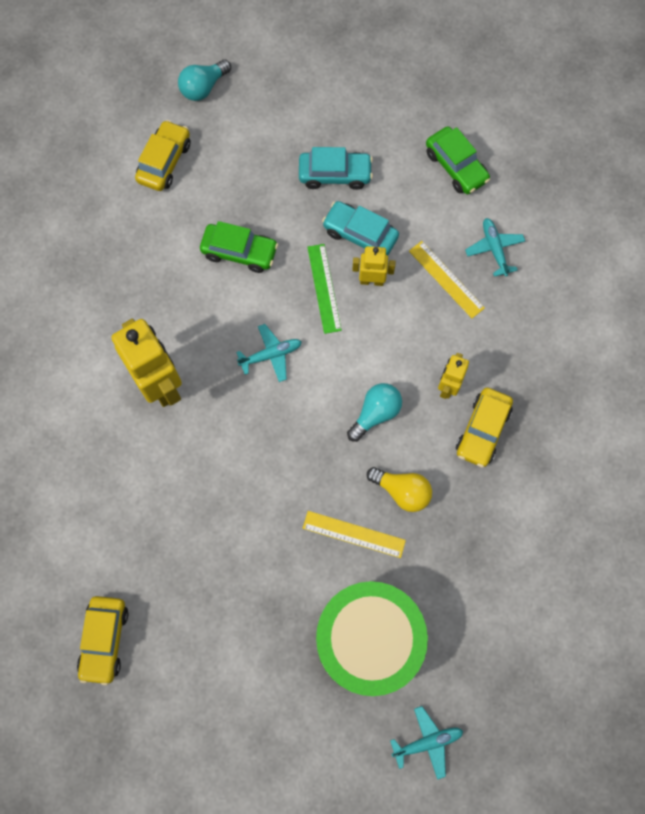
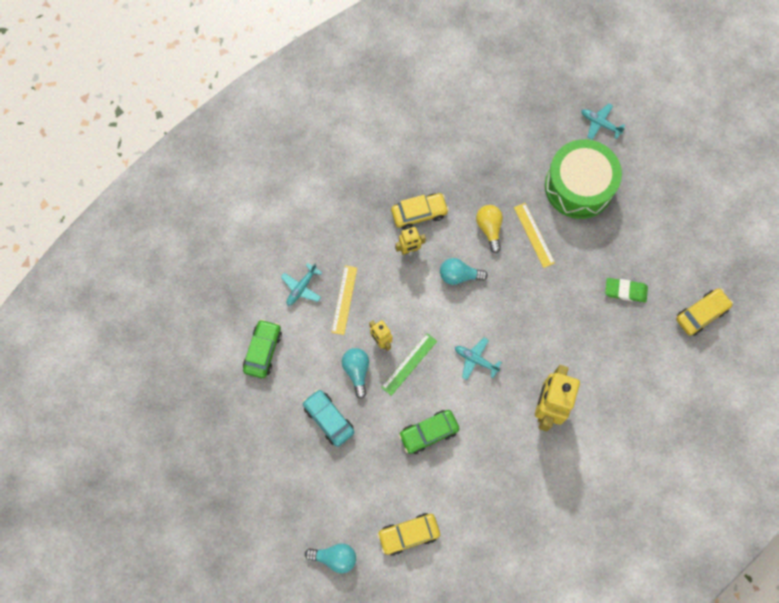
camera: 130 degrees left, 0 degrees up
green car [200,221,278,273] -> green car turned 90 degrees counterclockwise [398,410,459,454]
turquoise car [322,201,399,255] -> turquoise light bulb [342,348,369,399]
none -> green eraser [605,278,648,302]

